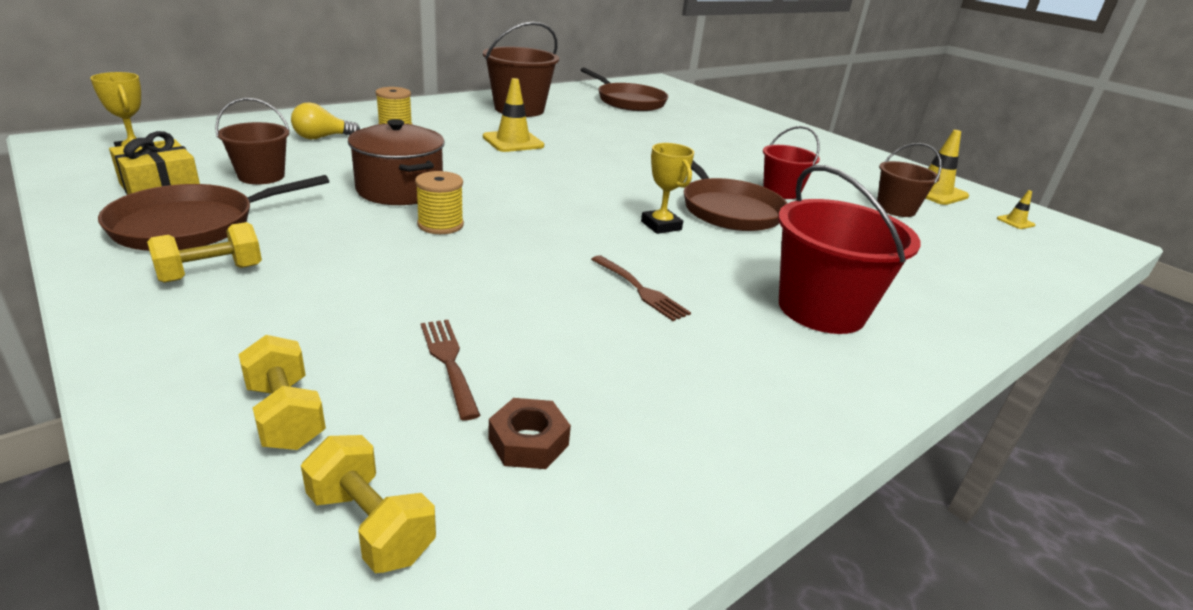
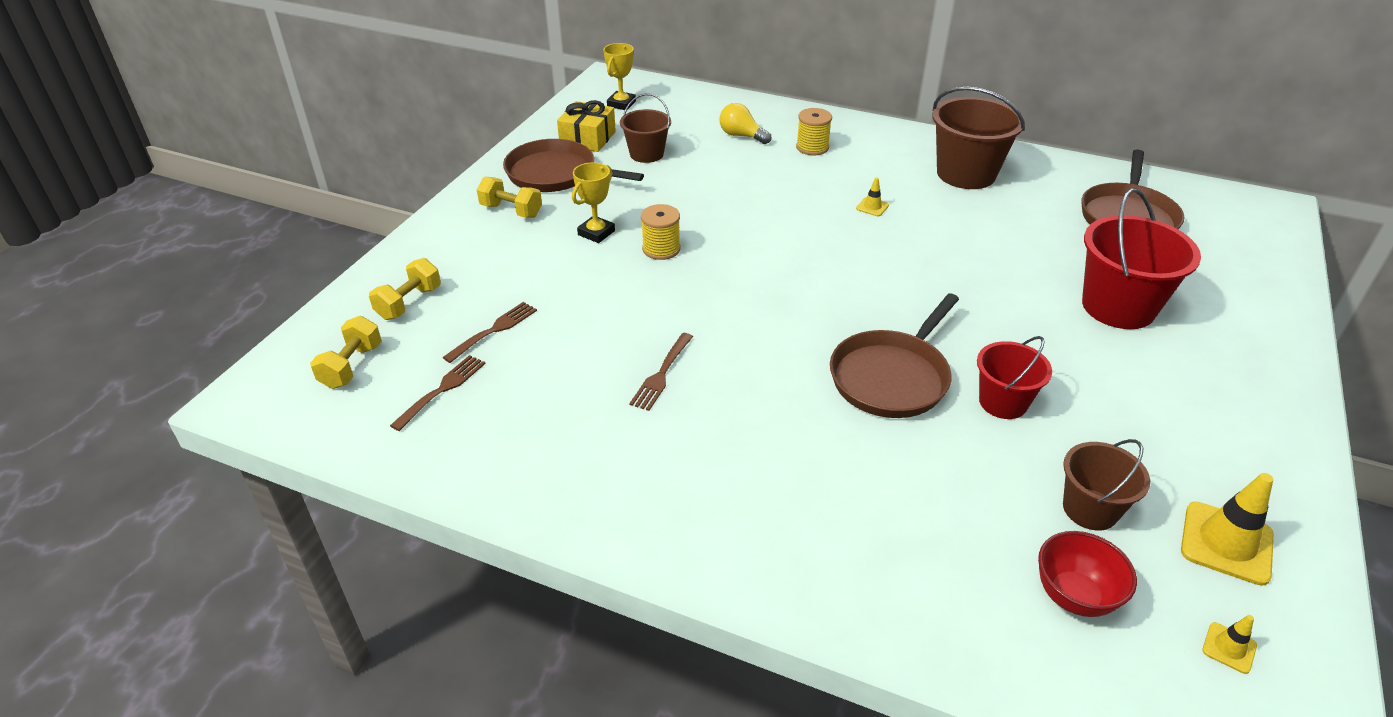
camera: 65 degrees right, 10 degrees up
brown pot [348,119,445,205] -> none
yellow traffic cone [483,78,544,152] -> yellow traffic cone [856,177,889,216], size x0.50
brown nut [488,398,571,469] -> brown fork [390,355,486,431]
yellow trophy [641,143,694,234] -> yellow trophy moved to [572,162,615,243]
red bucket [778,165,921,334] -> red bucket moved to [1082,188,1201,329]
none -> red bowl [1038,531,1137,617]

